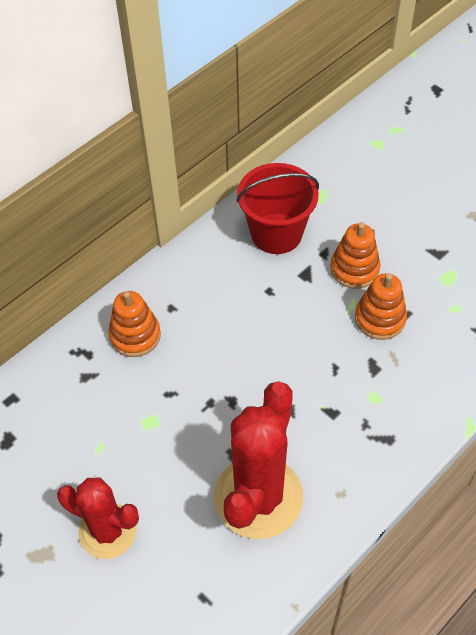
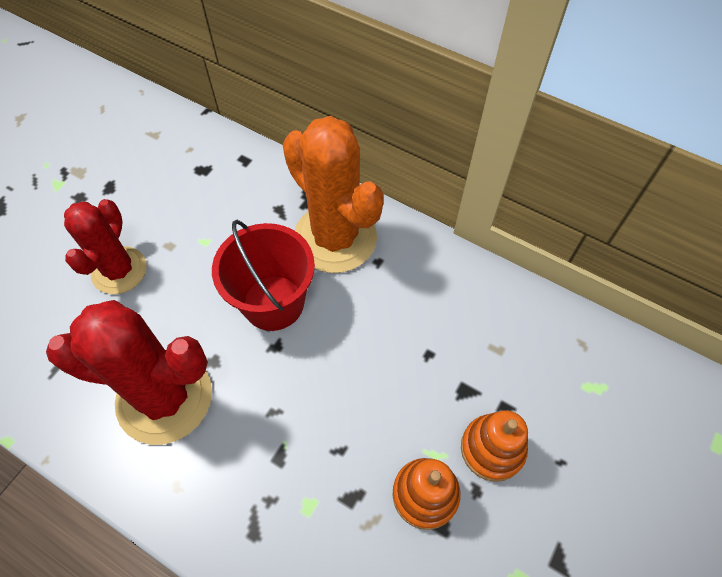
camera: 75 degrees right, 5 degrees up
orange stacking toy [108,291,161,357] -> orange cactus [283,116,384,273]
red bucket [236,163,319,254] -> red bucket moved to [212,220,315,331]

